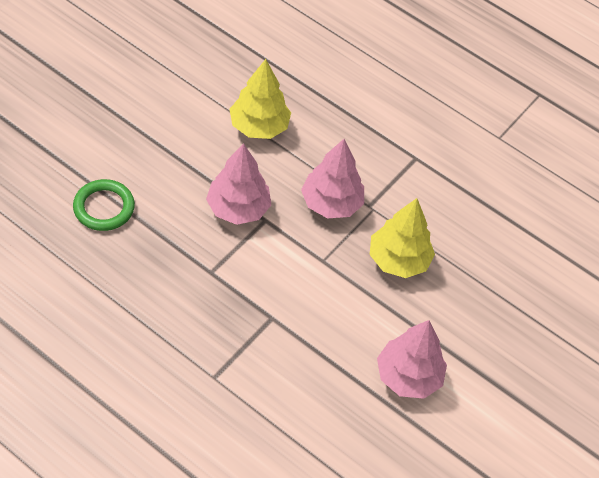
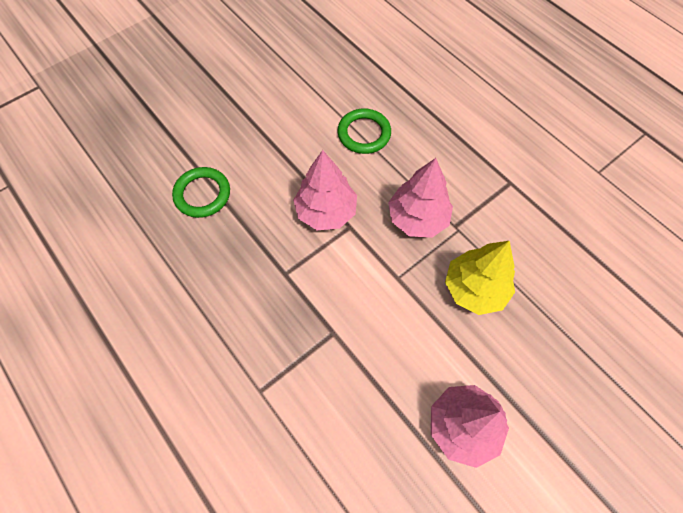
camera: 20 degrees right, 10 degrees up
yellow tree [230,59,291,139] -> green ring [338,109,391,154]

